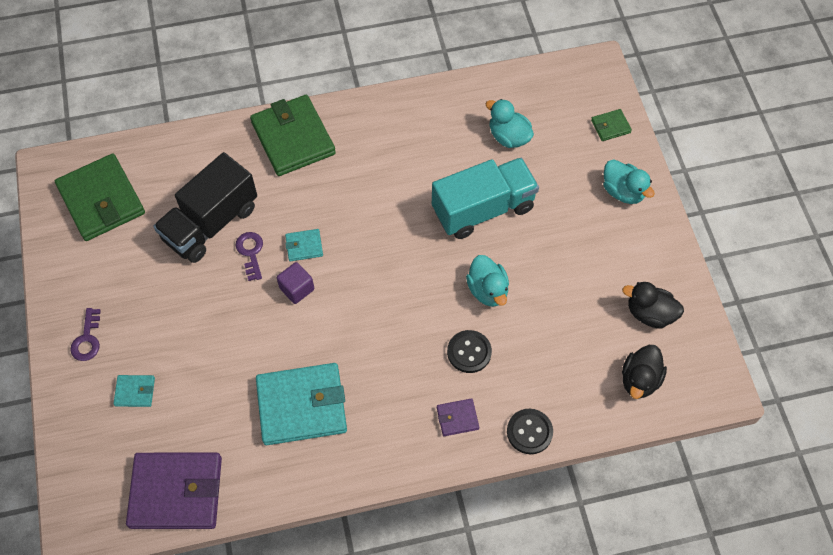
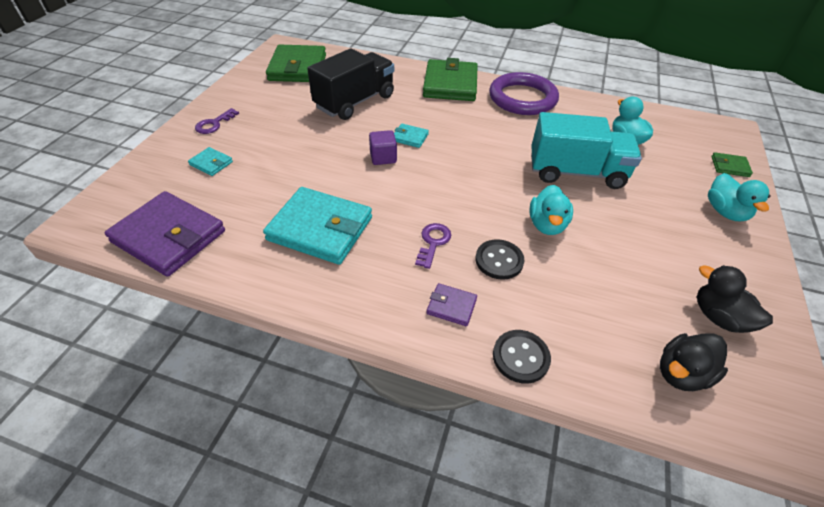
camera: 30 degrees right, 15 degrees down
black truck [153,152,257,263] -> black truck turned 150 degrees clockwise [307,48,394,120]
purple key [236,232,263,281] -> purple key moved to [415,223,451,269]
none -> purple ring [489,72,559,115]

